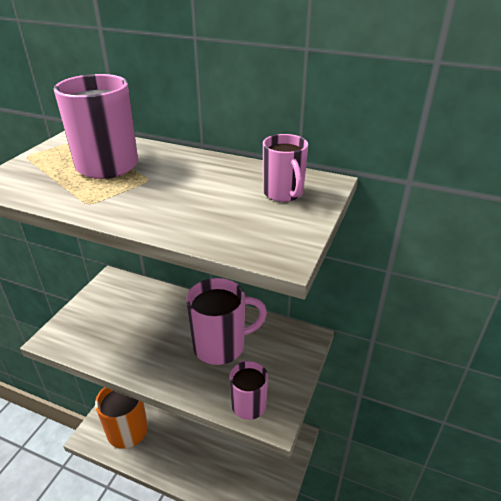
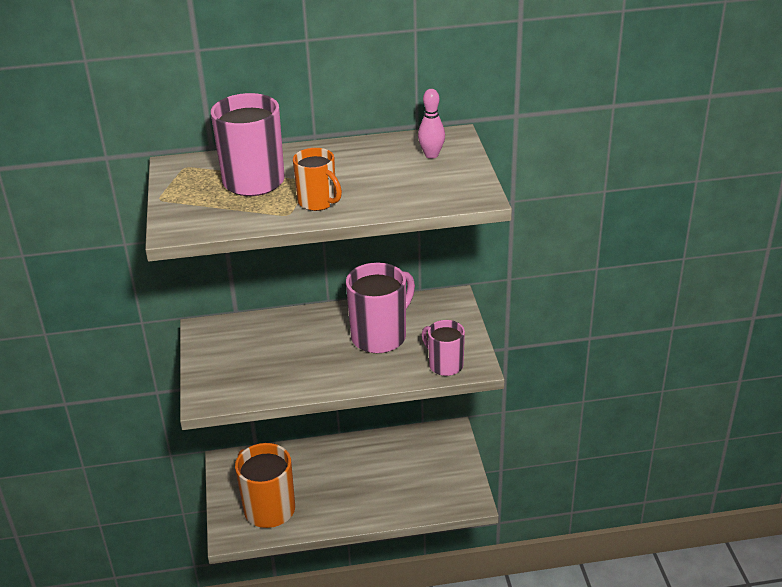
camera: 30 degrees left, 0 degrees up
pink mug [263,134,308,202] -> pink bowling pin [418,89,445,159]
none -> orange mug [293,148,342,211]

